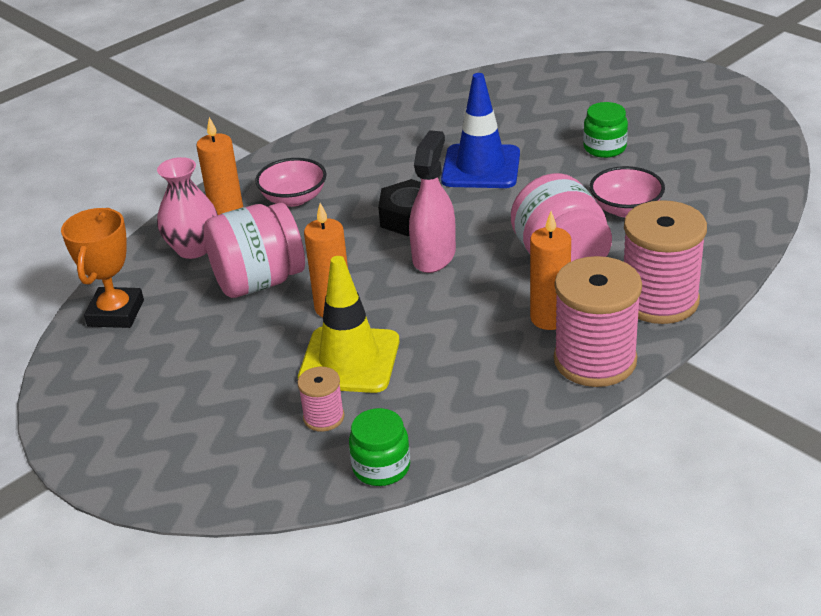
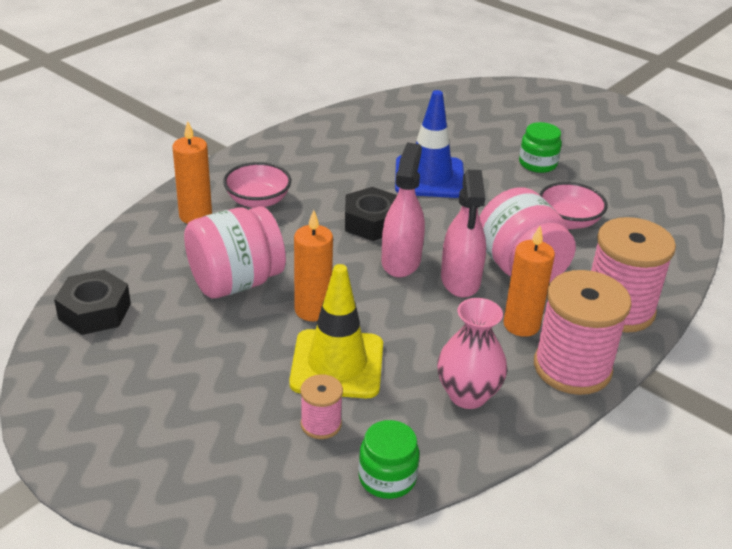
camera: 10 degrees left, 0 degrees up
orange trophy [61,208,144,328] -> black nut [54,270,131,335]
pink vase [157,157,218,259] -> pink vase moved to [437,298,507,409]
none -> pink spray bottle [441,170,486,298]

